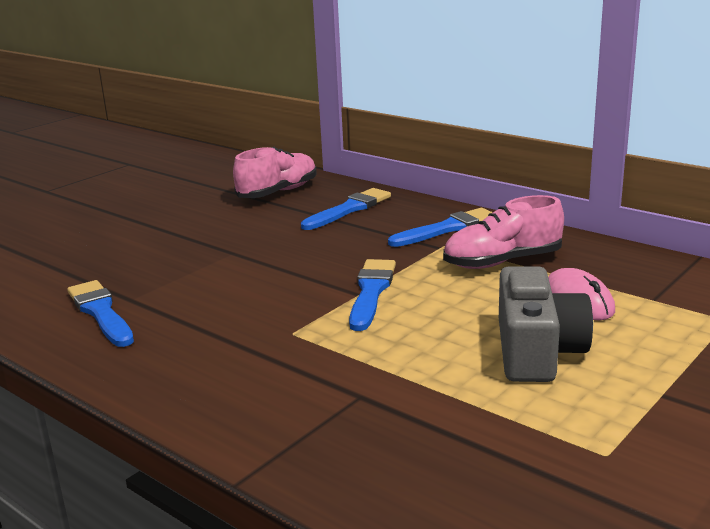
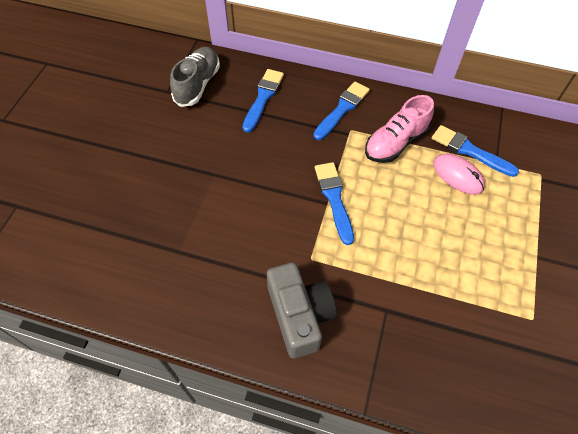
camera: 25 degrees left, 35 degrees up
blue brush [67,280,134,347] -> blue brush moved to [432,125,519,177]
pink shoe [233,147,316,198] -> grey shoe [170,47,220,107]
grey camera [499,266,593,382] -> grey camera moved to [267,262,337,358]

